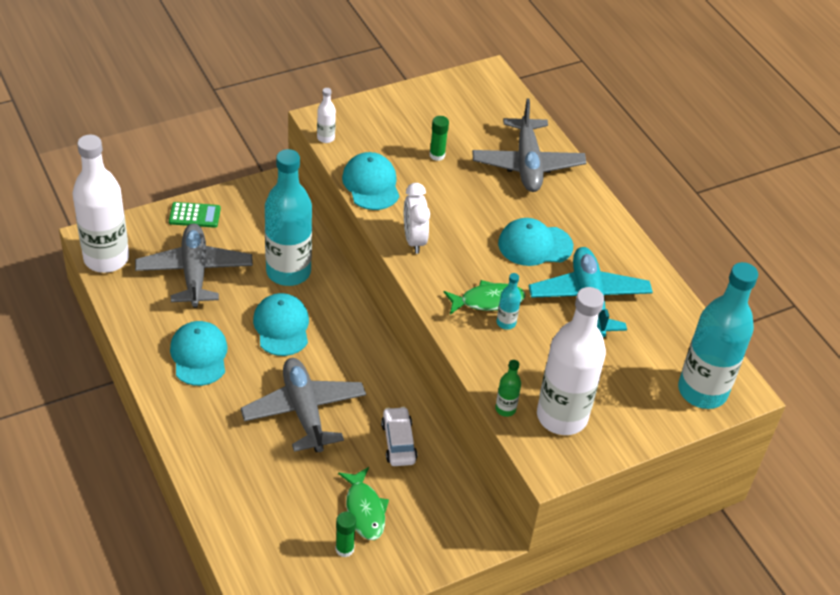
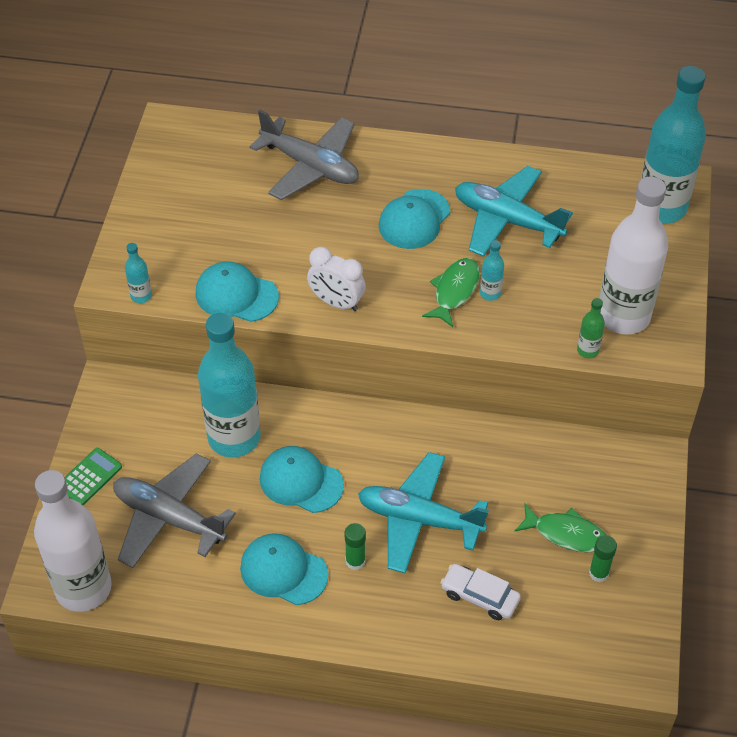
camera: 50 degrees left, 5 degrees up
grey plane [240,358,366,452] -> turquoise plane [358,452,489,573]
white bottle [317,88,336,143] -> turquoise bottle [125,243,152,303]
white car [381,407,417,466] -> white car moved to [440,564,521,620]
green glue stick [430,116,449,161] -> green glue stick moved to [345,523,366,570]

